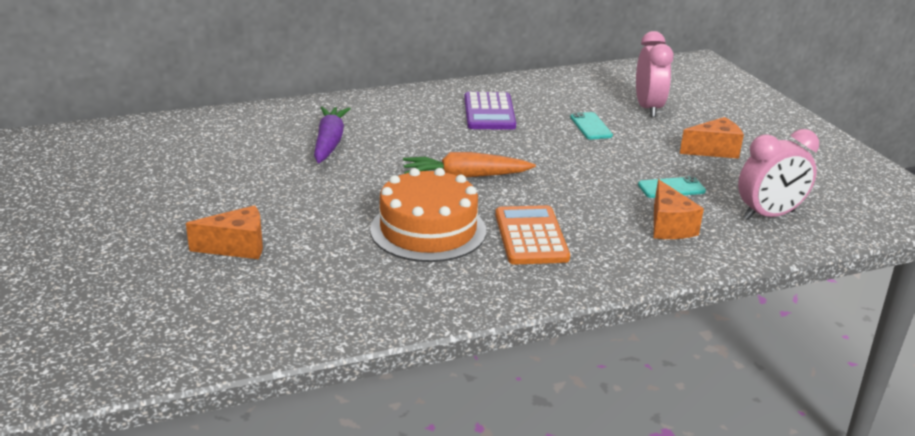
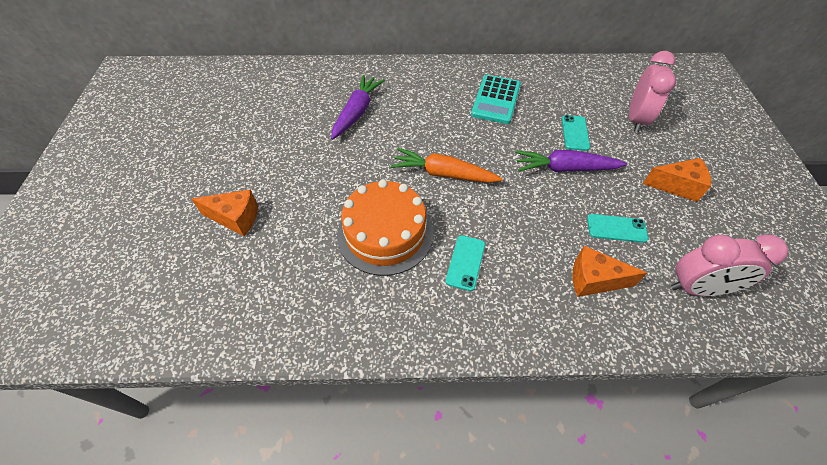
camera: 20 degrees right, 25 degrees up
purple calculator [464,92,516,130] -> turquoise calculator [471,75,521,124]
orange calculator [495,205,570,265] -> turquoise phone [445,235,485,291]
orange cheese [654,179,704,239] -> orange cheese turned 90 degrees clockwise [572,246,647,297]
none -> purple carrot [515,150,627,172]

